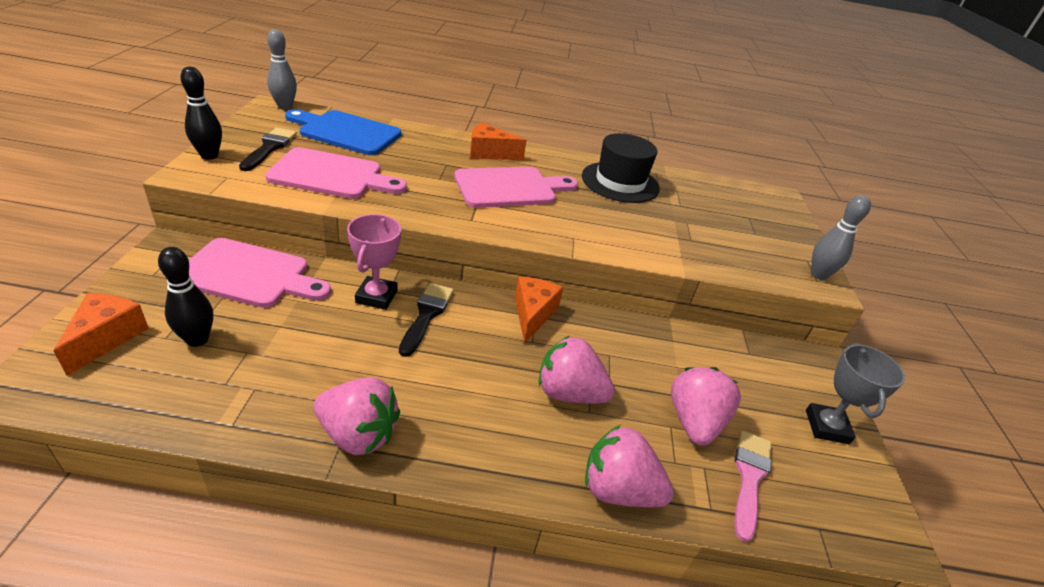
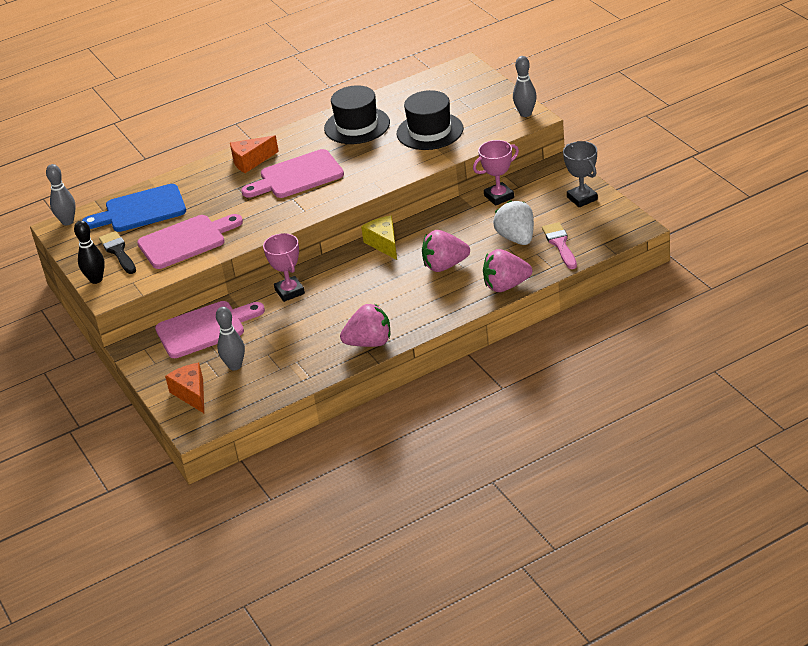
camera: 25 degrees left, 0 degrees up
black bowling pin [158,247,213,347] -> grey bowling pin [216,307,245,371]
black brush [399,283,454,357] -> none
pink cutting board [454,167,578,208] -> pink cutting board turned 150 degrees counterclockwise [241,149,344,198]
orange cheese [515,277,563,344] -> yellow cheese [361,216,397,260]
pink strawberry [671,367,741,446] -> white strawberry [493,200,534,245]
none -> black hat [397,90,463,150]
none -> pink trophy [473,140,519,206]

